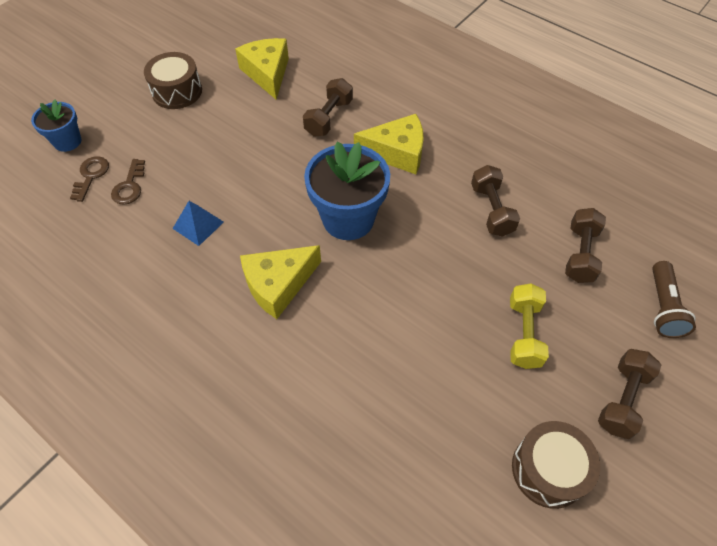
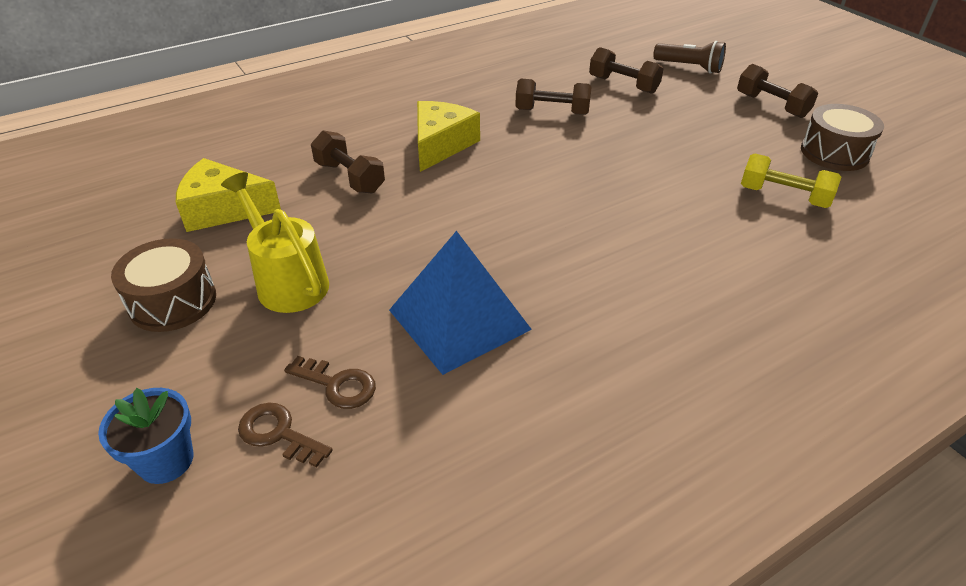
camera: 70 degrees left, 15 degrees down
blue pyramid [172,201,224,246] -> blue pyramid [389,231,532,375], size x1.93
yellow cheese [240,245,321,319] -> none
blue flower pot [304,141,390,240] -> none
yellow dumbbell [510,284,549,369] -> yellow dumbbell moved to [741,154,841,208]
none -> yellow watering can [221,172,329,313]

